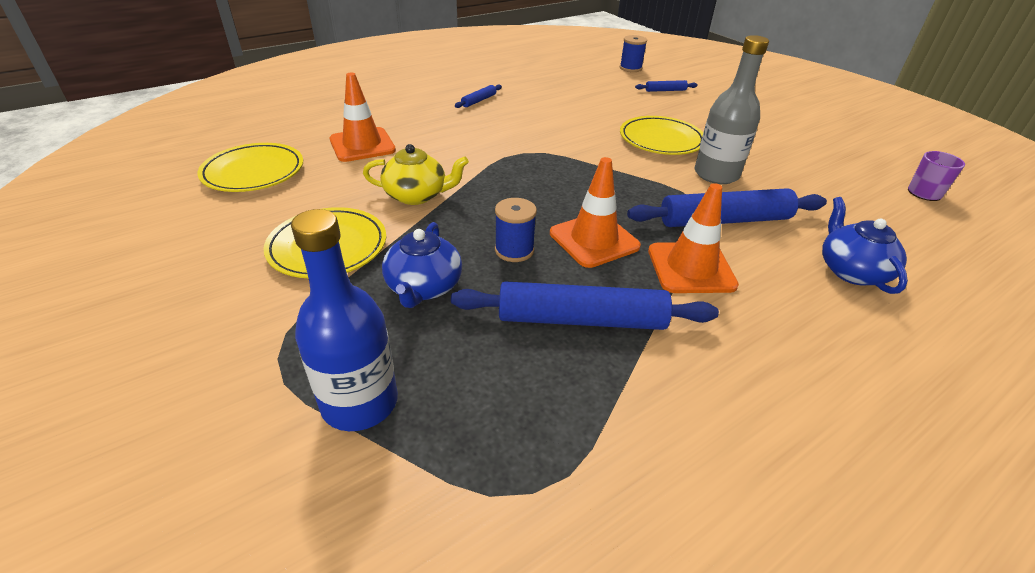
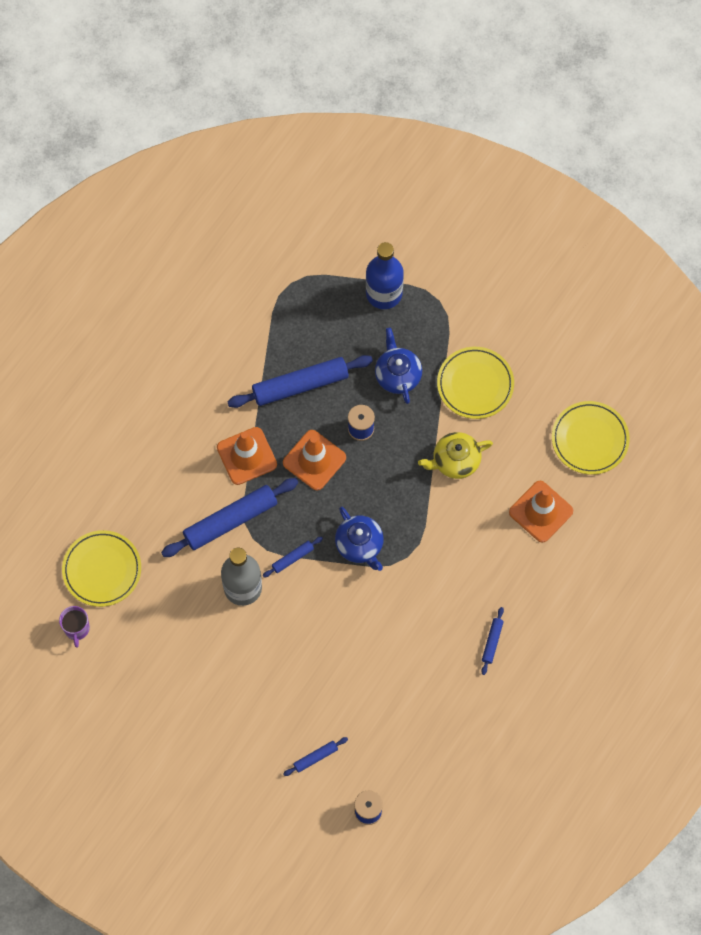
camera: 160 degrees right, 30 degrees up
yellow plate [620,116,703,155] -> yellow plate moved to [62,530,141,607]
blue teapot [822,197,908,294] -> blue teapot moved to [335,507,384,571]
none -> blue rolling pin [263,536,323,578]

